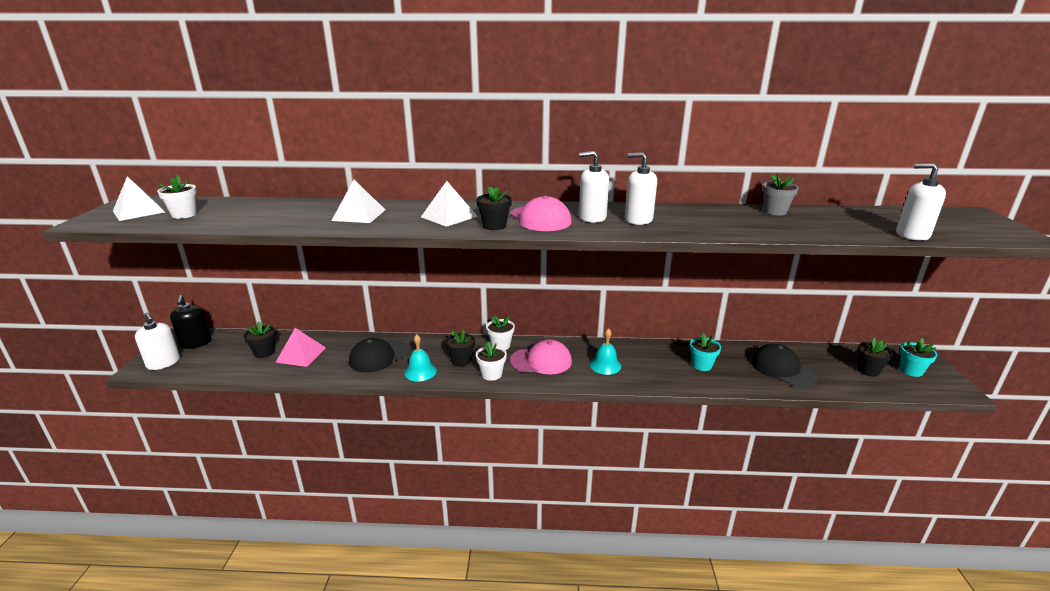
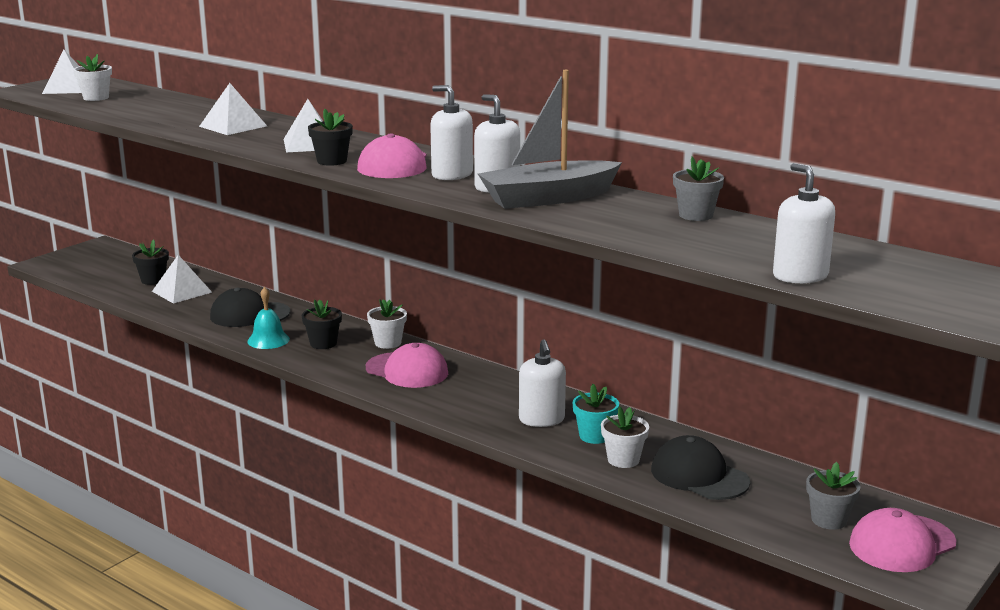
camera: 35 degrees right, 5 degrees down
white soap dispenser [135,313,180,370] -> white soap dispenser moved to [519,339,566,427]
black soap dispenser [170,295,211,349] -> none
pink pyramid [275,328,326,367] -> white pyramid [152,255,212,304]
white flower pot [476,341,507,381] -> white flower pot moved to [601,406,649,468]
turquoise bell [590,328,621,375] -> none
black cap [751,344,817,387] -> black cap turned 45 degrees counterclockwise [651,435,750,500]
black flower pot [857,338,893,377] -> grey flower pot [806,462,860,530]
turquoise flower pot [900,338,937,377] -> pink cap [849,508,957,572]
none -> grey boat [478,70,622,209]

